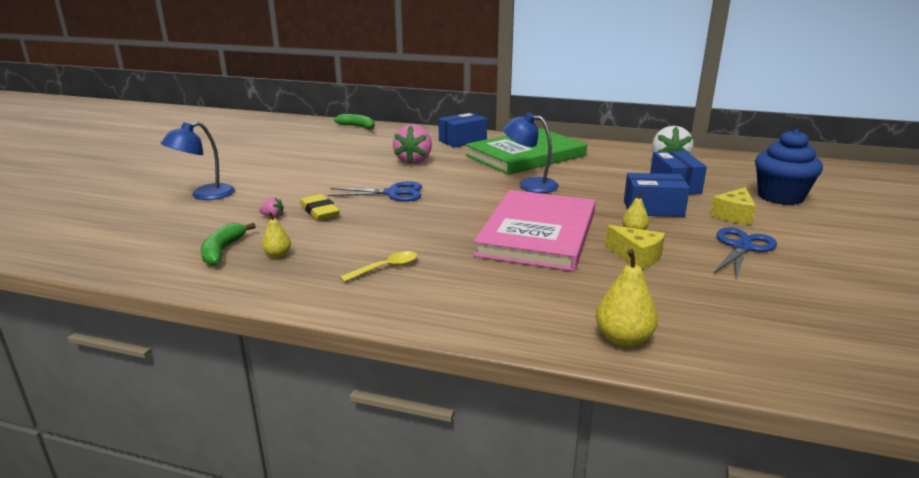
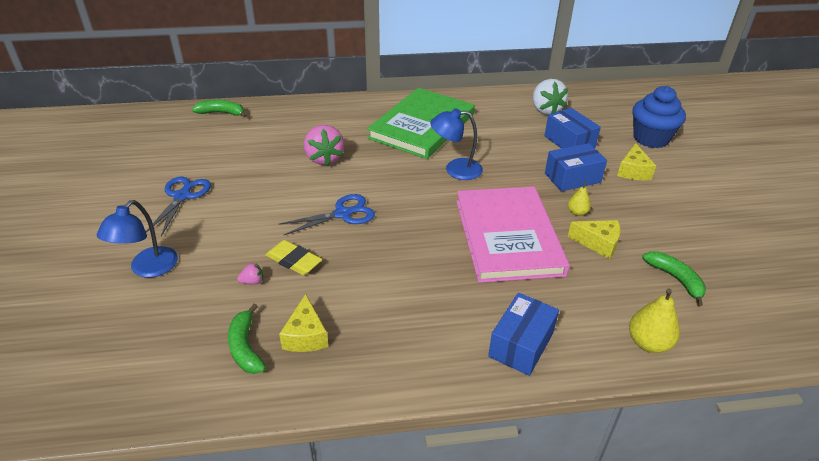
camera: 25 degrees left, 15 degrees up
yellow pear [262,212,291,258] -> yellow cheese [279,294,328,352]
yellow spoon [340,251,417,282] -> none
blue box [438,113,487,148] -> blue box moved to [488,293,559,376]
blue scissors [714,227,777,279] -> blue scissors moved to [146,177,211,236]
none -> green banana [642,251,706,307]

